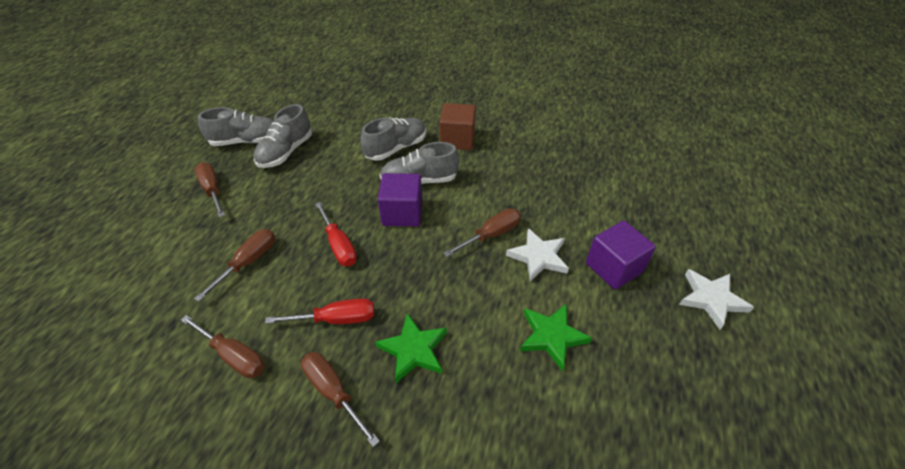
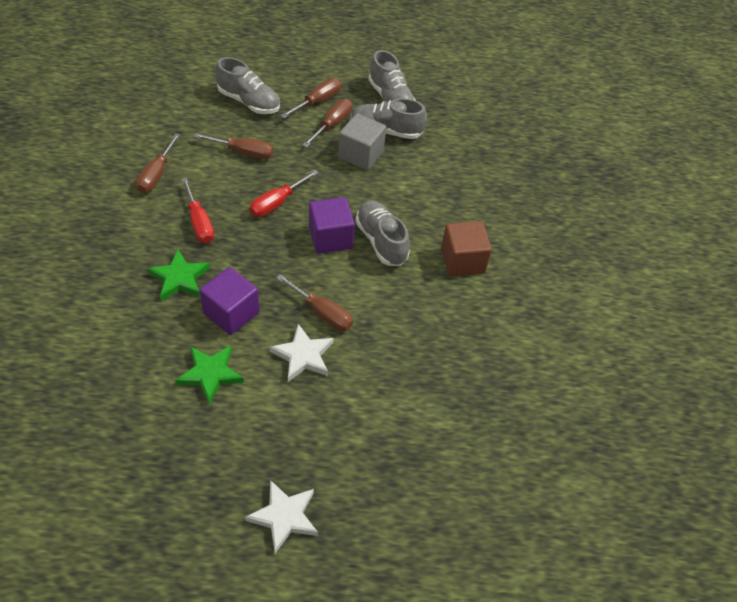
camera: 70 degrees right, 5 degrees up
brown screwdriver [301,352,380,447] -> brown screwdriver moved to [302,99,352,148]
grey shoe [360,117,426,161] -> grey shoe moved to [216,57,280,114]
purple cube [586,221,656,290] -> purple cube moved to [200,267,259,335]
none -> grey cube [338,113,386,170]

